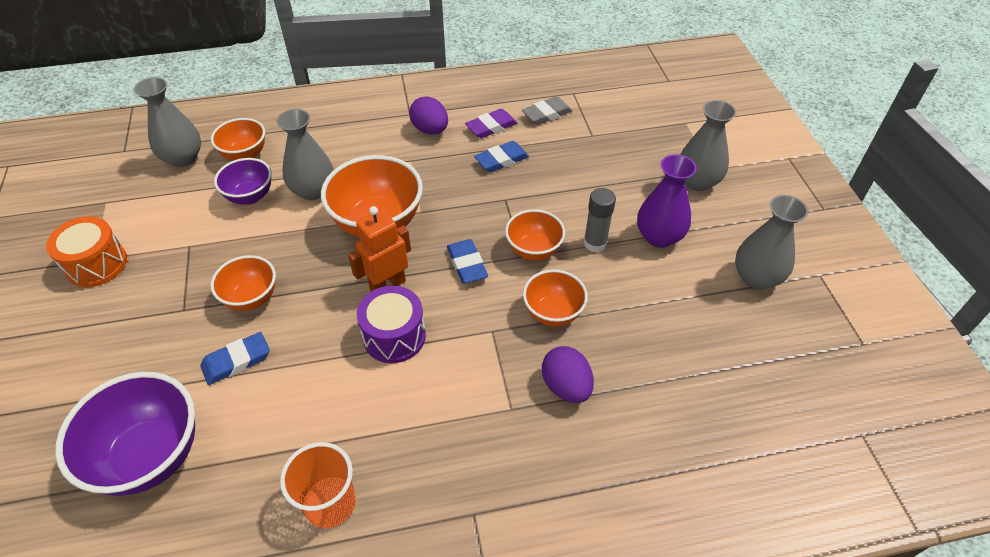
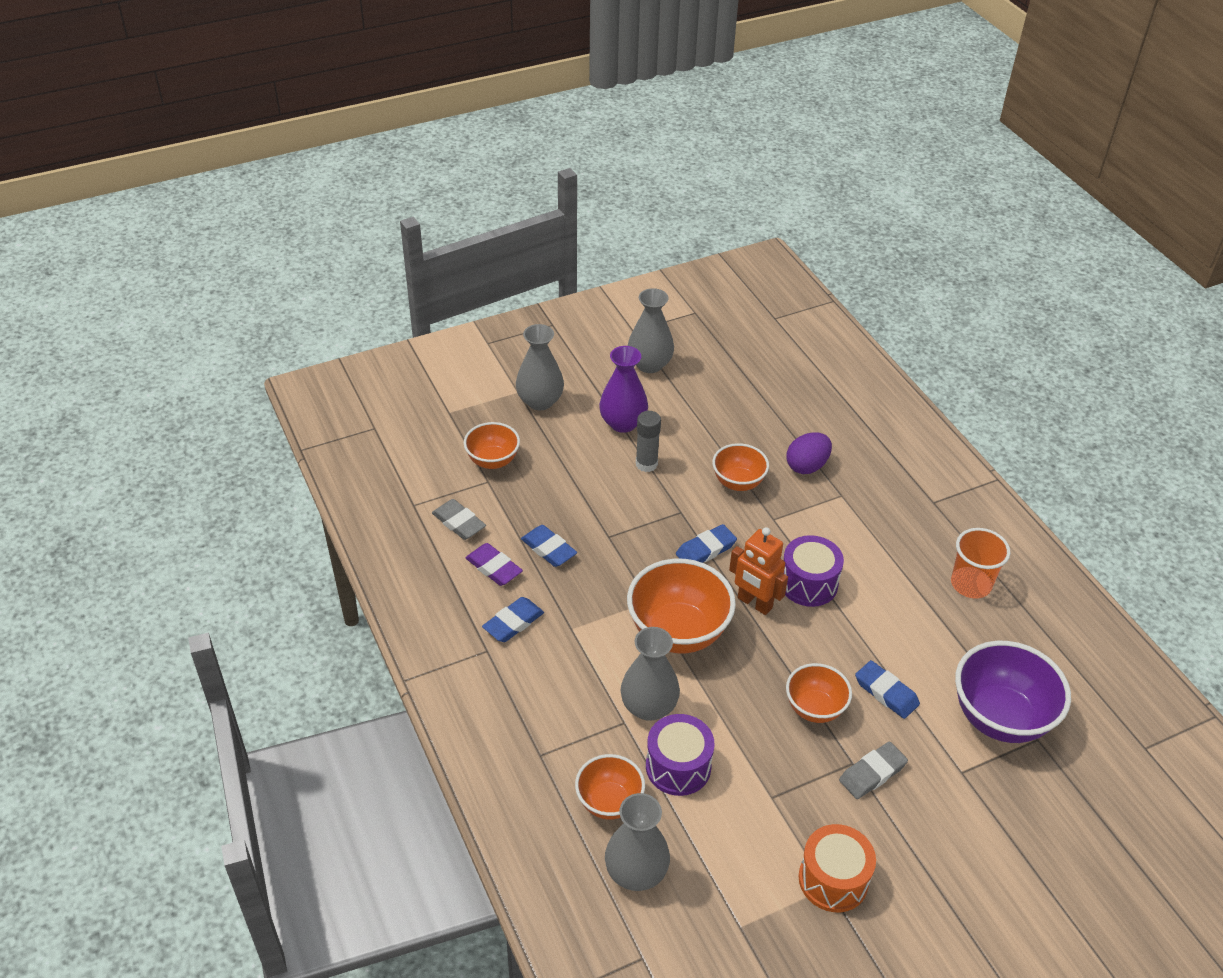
camera: 105 degrees left, 5 degrees down
purple bowl [214,158,272,204] -> purple drum [646,714,714,796]
purple egg [409,97,448,134] -> blue eraser [482,597,544,642]
orange bowl [505,209,565,260] -> orange bowl moved to [464,422,520,469]
none -> grey eraser [839,742,908,799]

